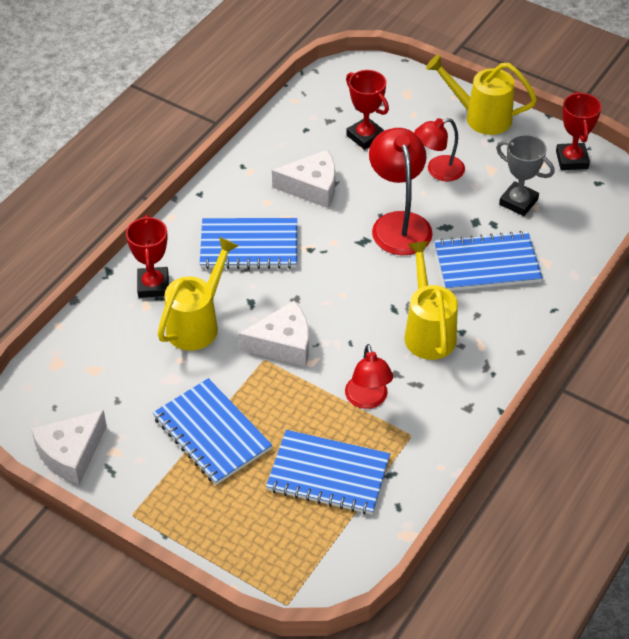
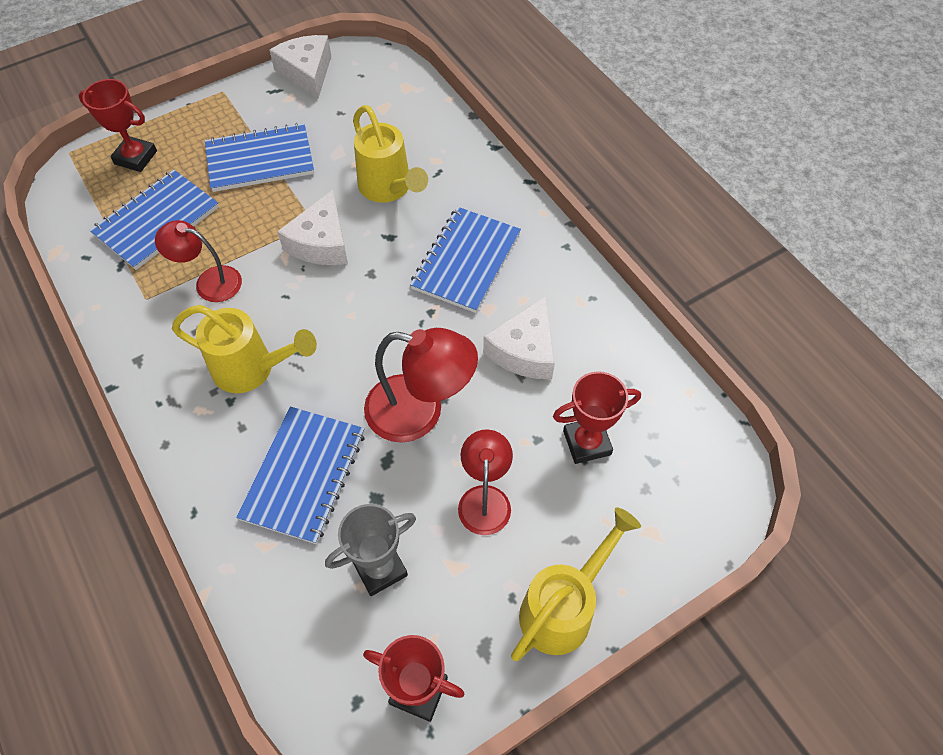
camera: 115 degrees right, 10 degrees up
red trophy [126,215,169,298] -> red trophy moved to [79,79,157,172]

